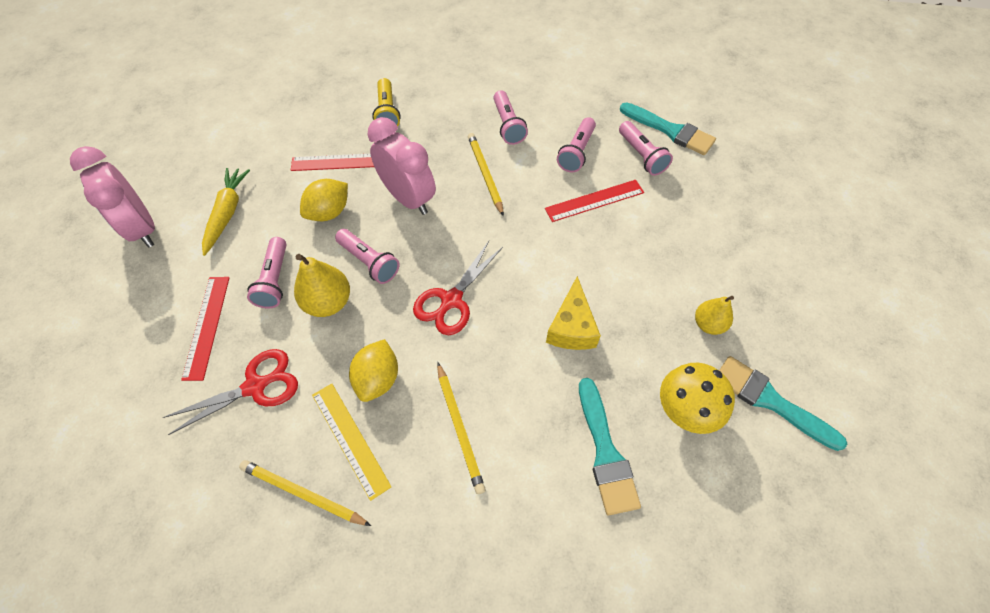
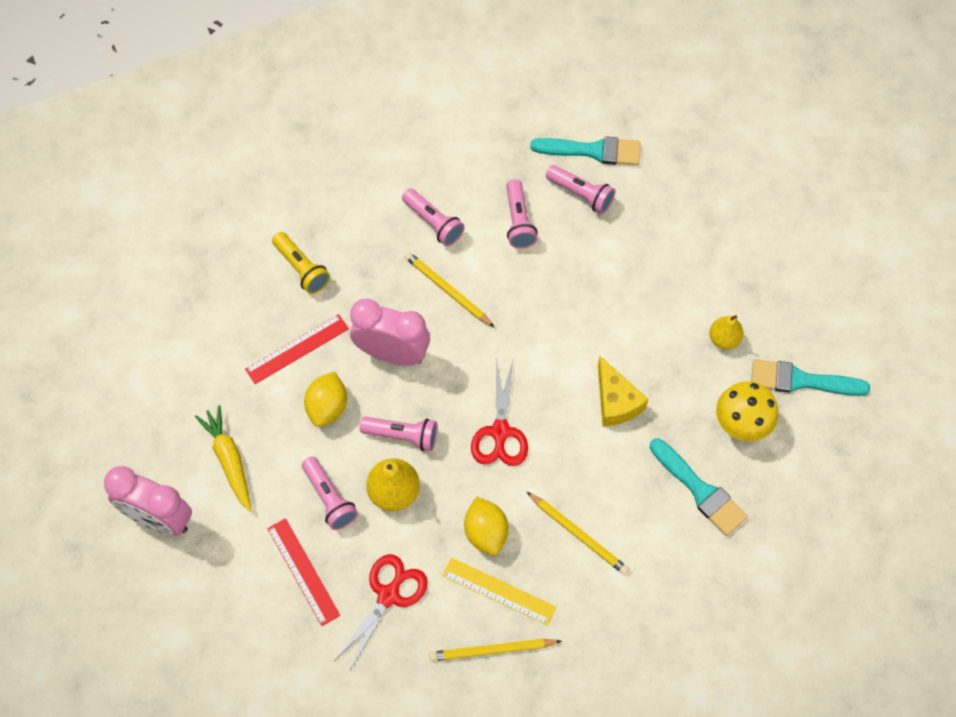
camera: 30 degrees left, 5 degrees up
red ruler [545,180,644,222] -> none

